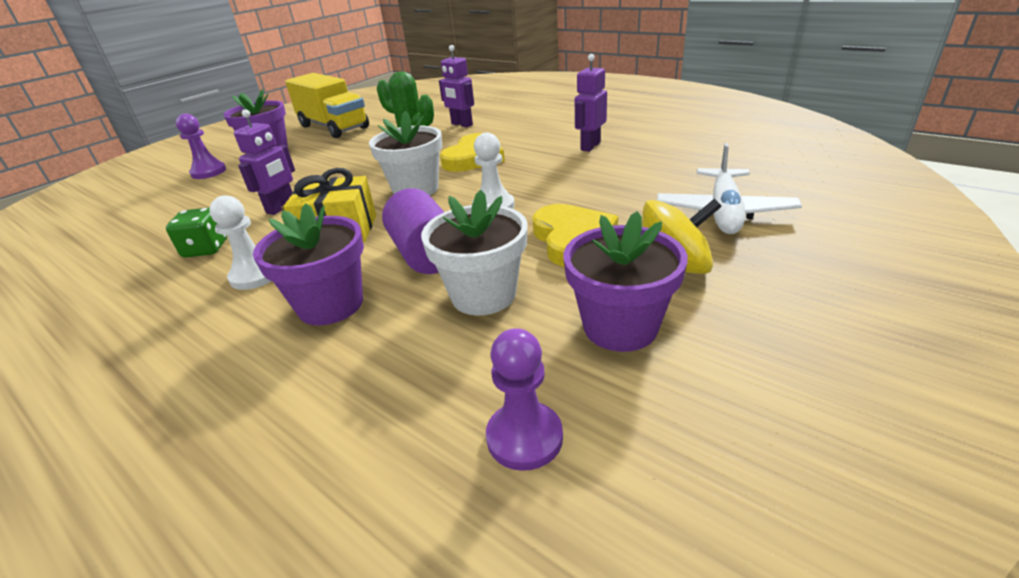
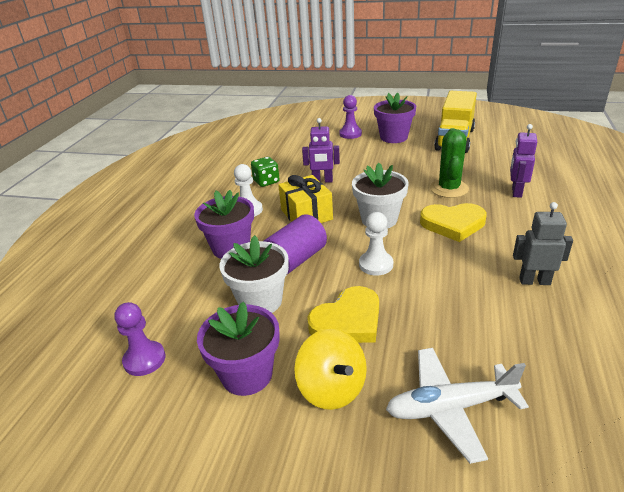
camera: 65 degrees right, 0 degrees up
purple robot [575,54,607,152] -> grey robot [513,202,573,285]

